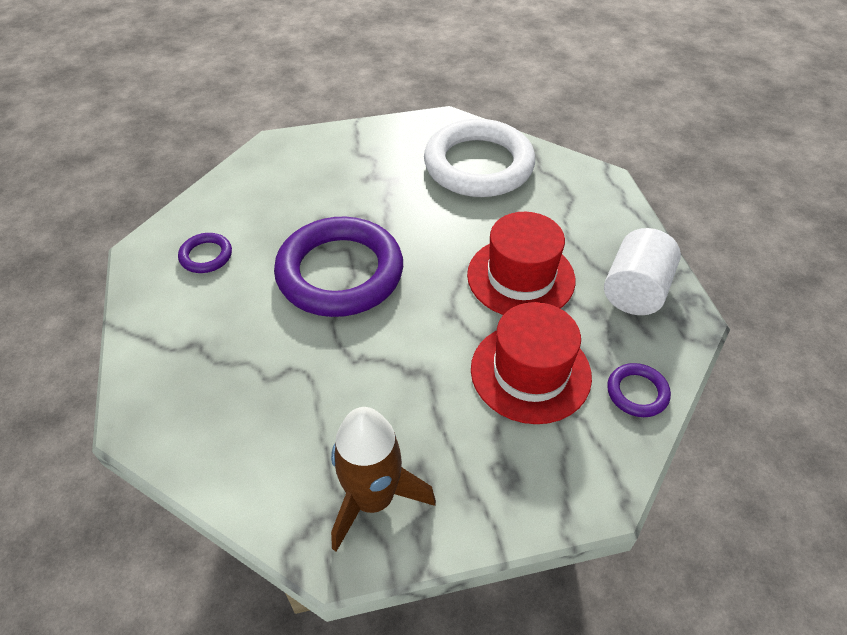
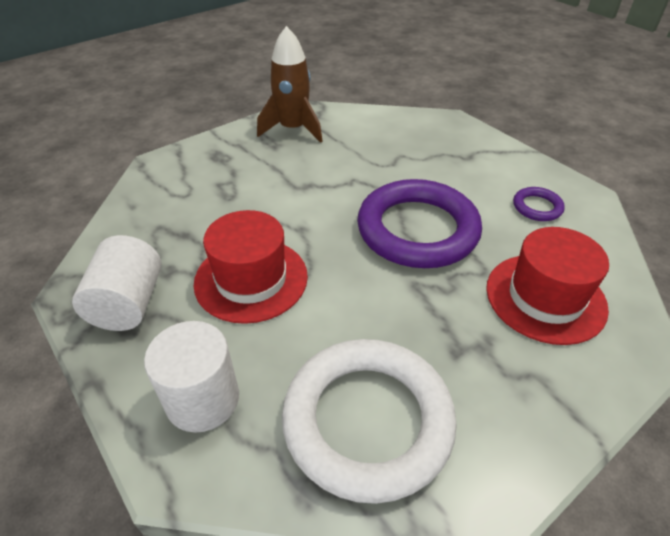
camera: 155 degrees right, 5 degrees down
red hat [471,302,592,424] -> red hat moved to [486,227,609,345]
purple ring [607,363,671,417] -> none
none -> white cylinder [144,321,239,433]

